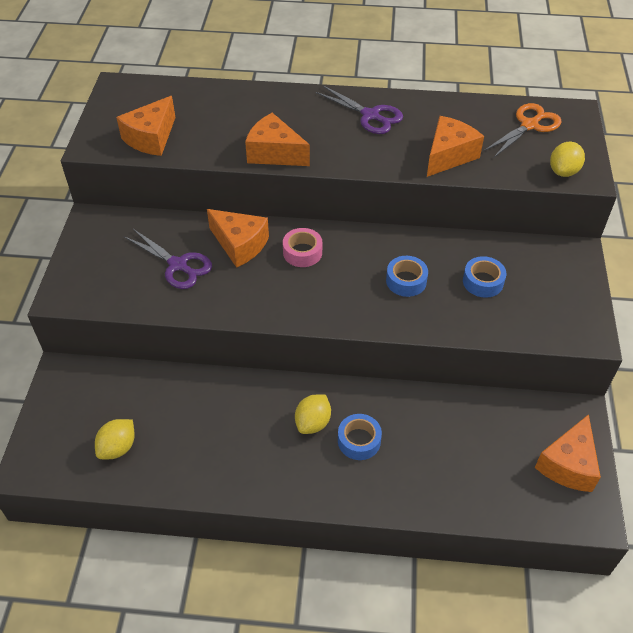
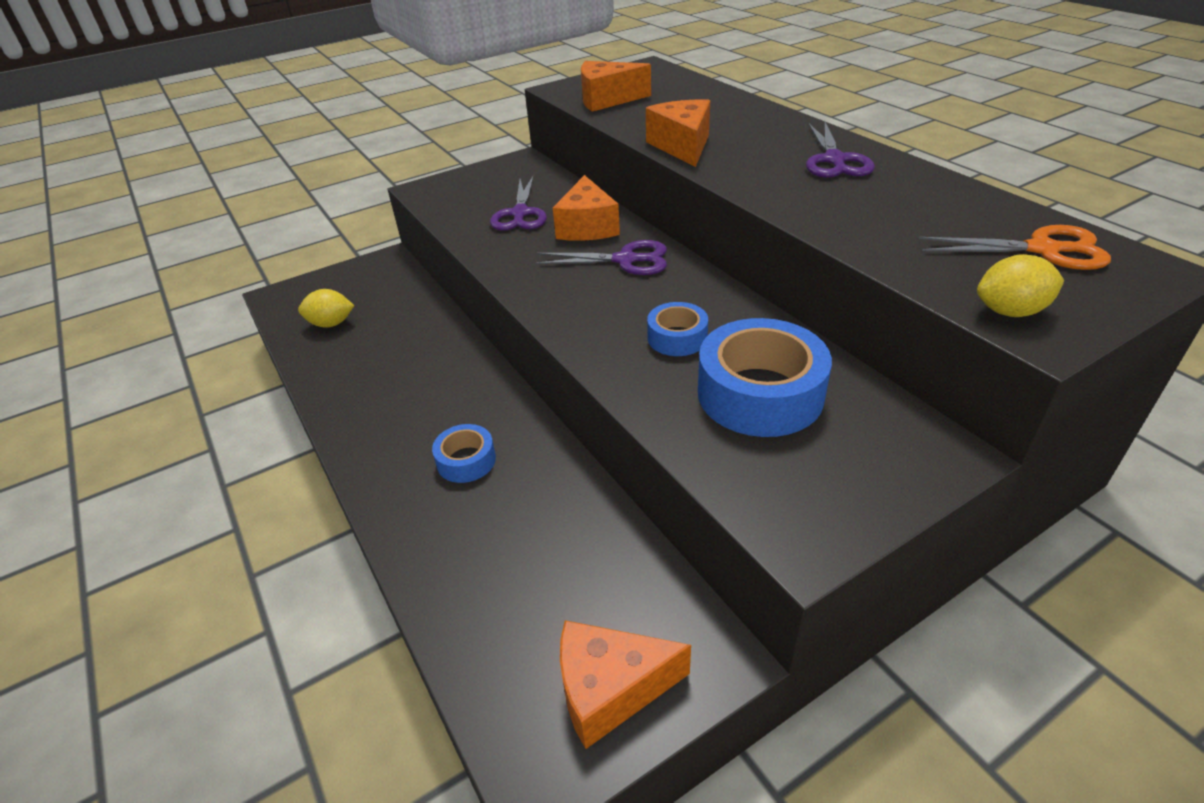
camera: 55 degrees right, 10 degrees down
pink tape [283,228,322,267] -> purple scissors [535,240,667,275]
yellow lemon [295,394,331,434] -> none
orange cheese [427,116,484,177] -> none
blue tape [463,256,507,298] -> blue tape [698,318,832,437], size x1.88

